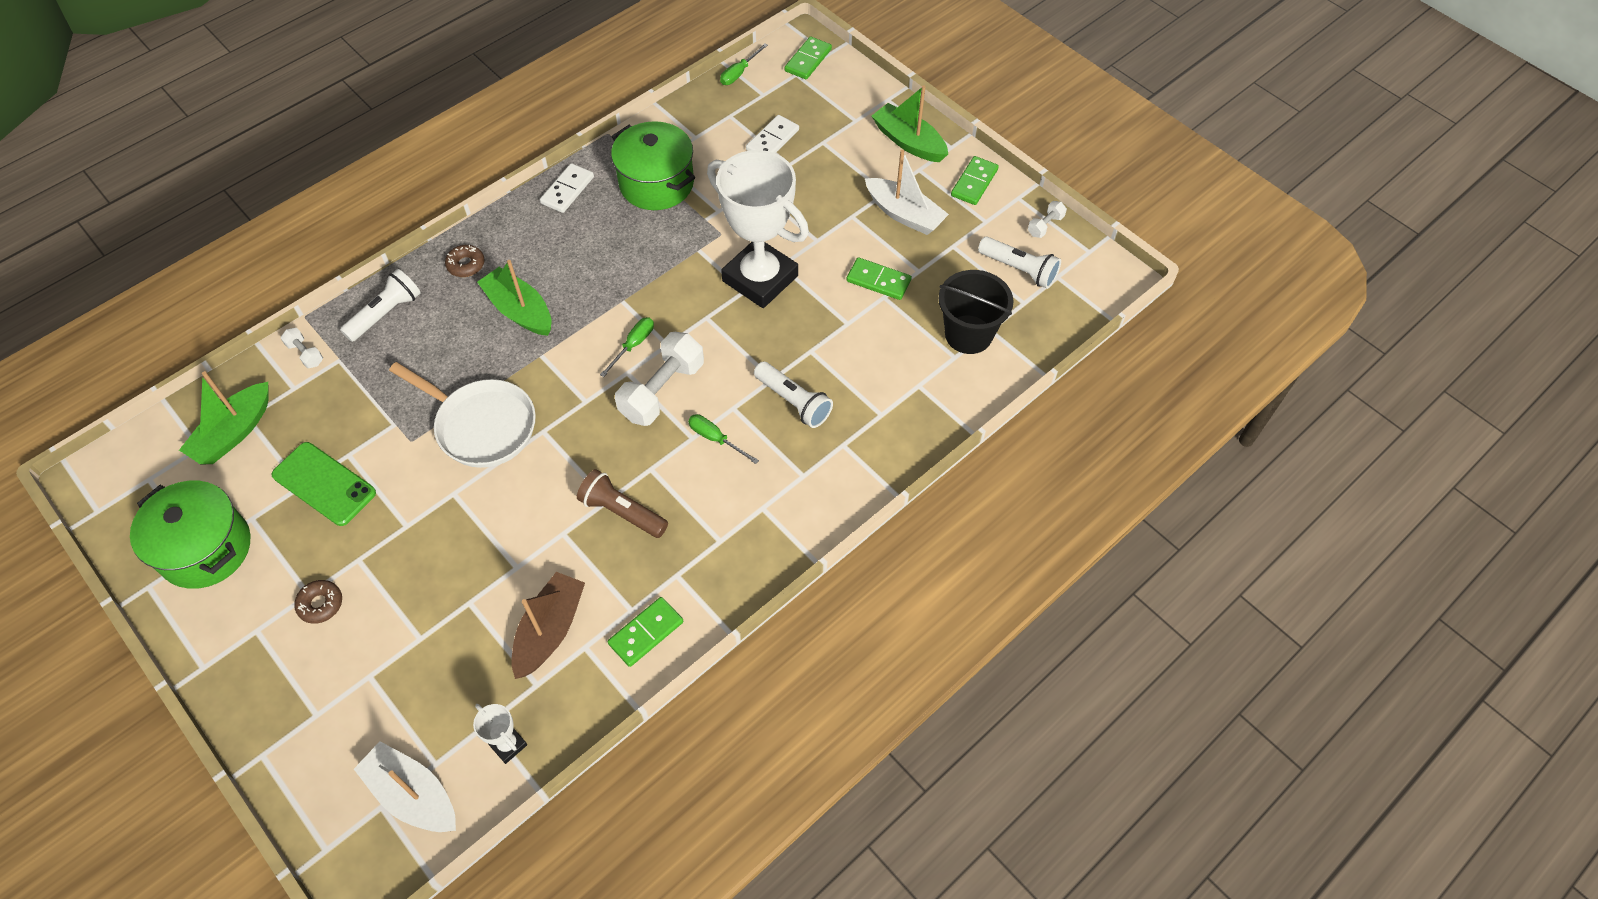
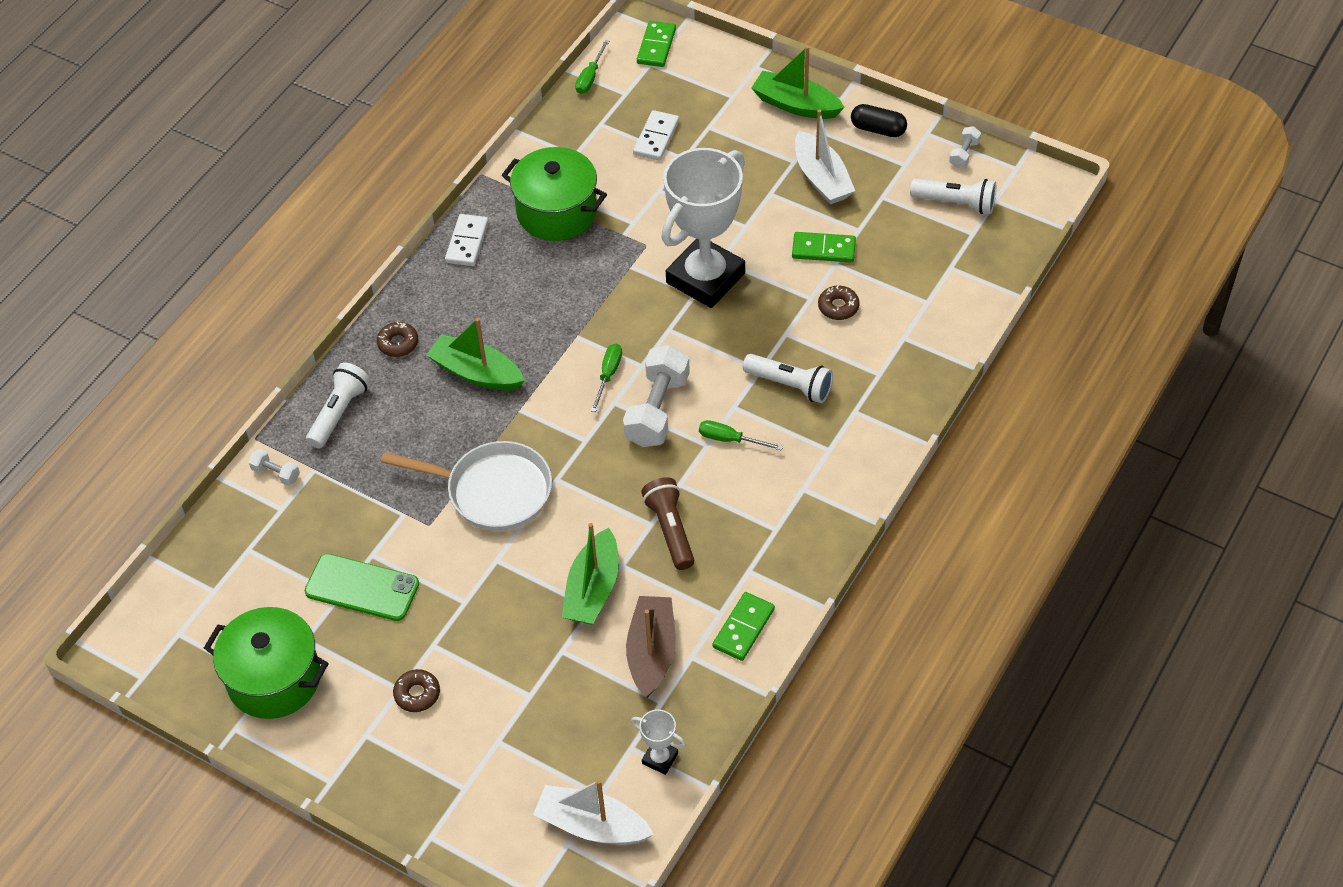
camera: 15 degrees left, 5 degrees down
green boat [179,371,268,464] -> green boat moved to [562,523,619,624]
brown flashlight [577,469,668,538] -> brown flashlight turned 60 degrees clockwise [641,477,694,570]
white trophy [707,150,809,308] -> white trophy turned 75 degrees counterclockwise [662,148,745,308]
white boat [865,150,949,235] -> white boat turned 45 degrees clockwise [795,109,855,204]
black bucket [939,270,1013,354] -> none
green domino [951,156,999,205] -> black capsule [851,104,907,137]
none -> brown donut [818,285,859,320]

